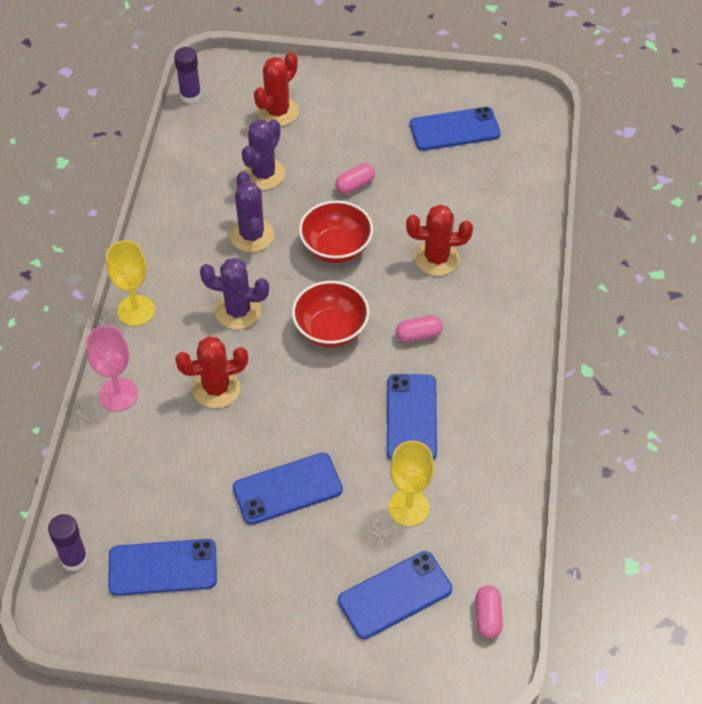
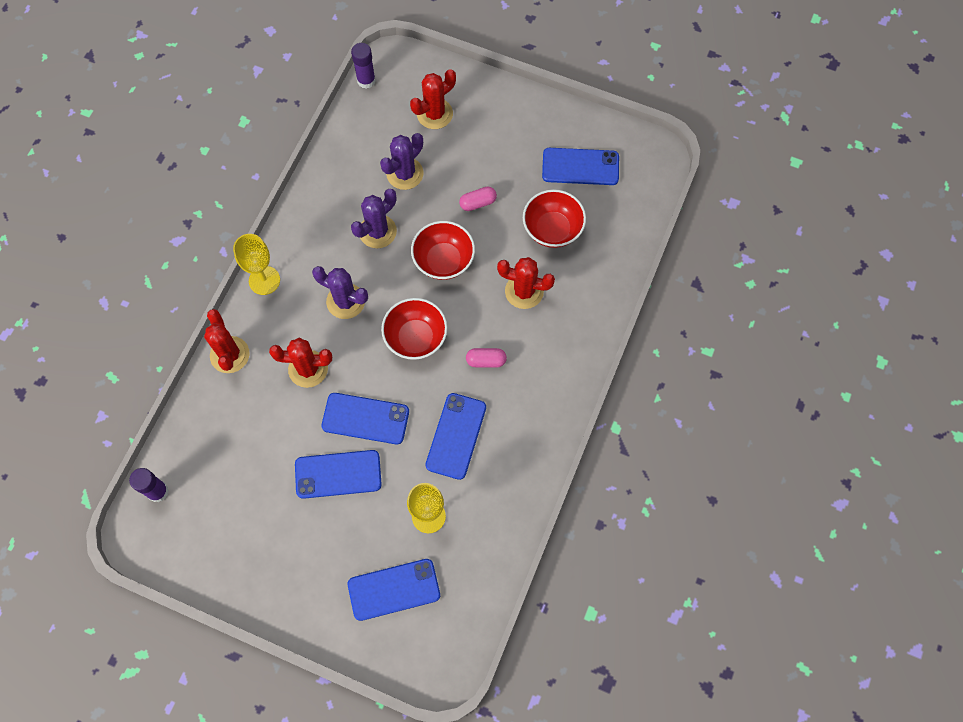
camera: 15 degrees right, 15 degrees up
pink goblet [86,326,138,411] -> red cactus [204,309,250,373]
blue phone [108,539,217,596] -> blue phone moved to [321,393,409,444]
purple cactus [230,171,274,252] -> purple cactus turned 45 degrees clockwise [351,189,397,248]
pink capsule [476,585,503,638] -> none
none -> red bowl [523,189,586,248]

